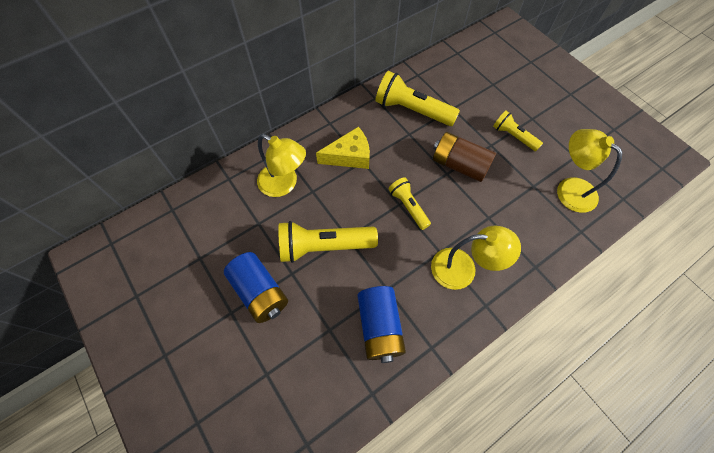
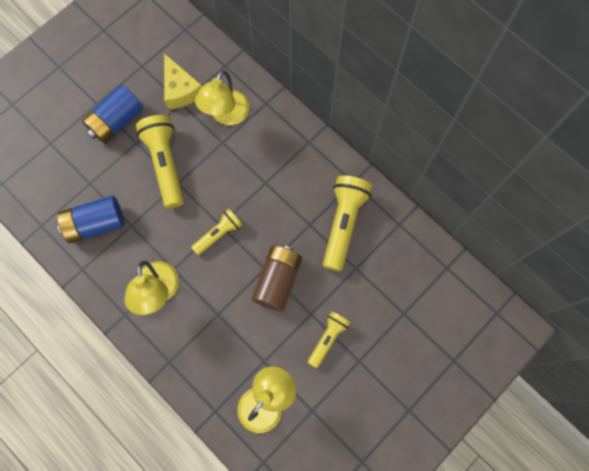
camera: 80 degrees right, 10 degrees up
yellow cheese [316,127,370,169] -> yellow cheese moved to [164,53,202,110]

